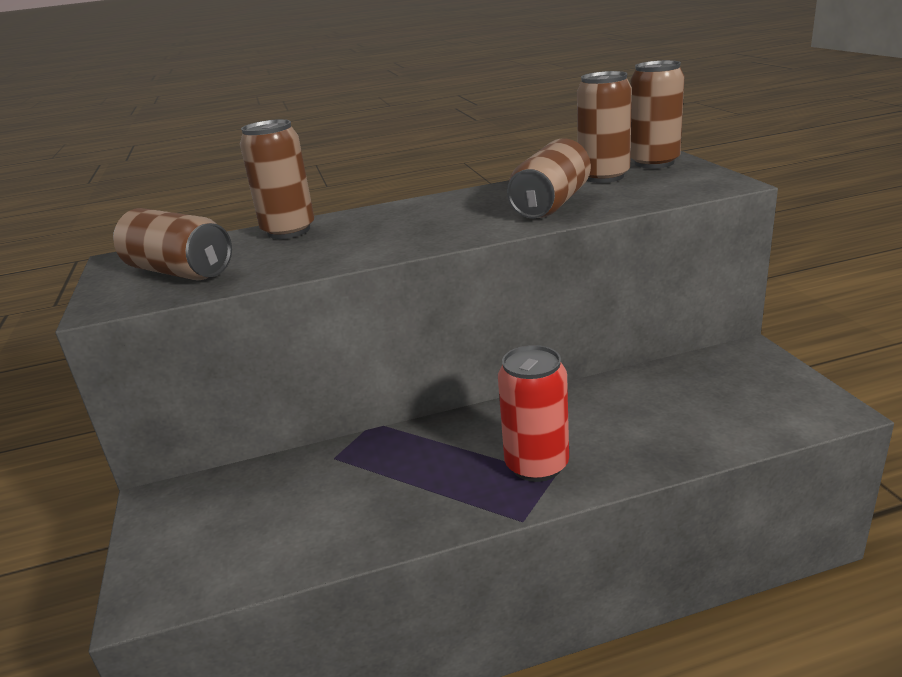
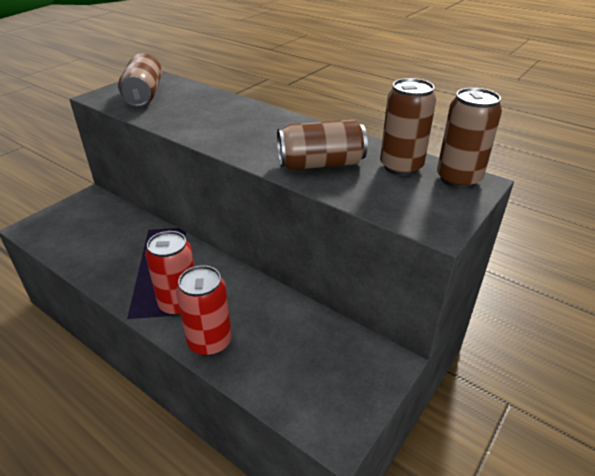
camera: 50 degrees right, 10 degrees up
brown can [240,119,314,239] -> none
none -> red can [176,265,232,356]

